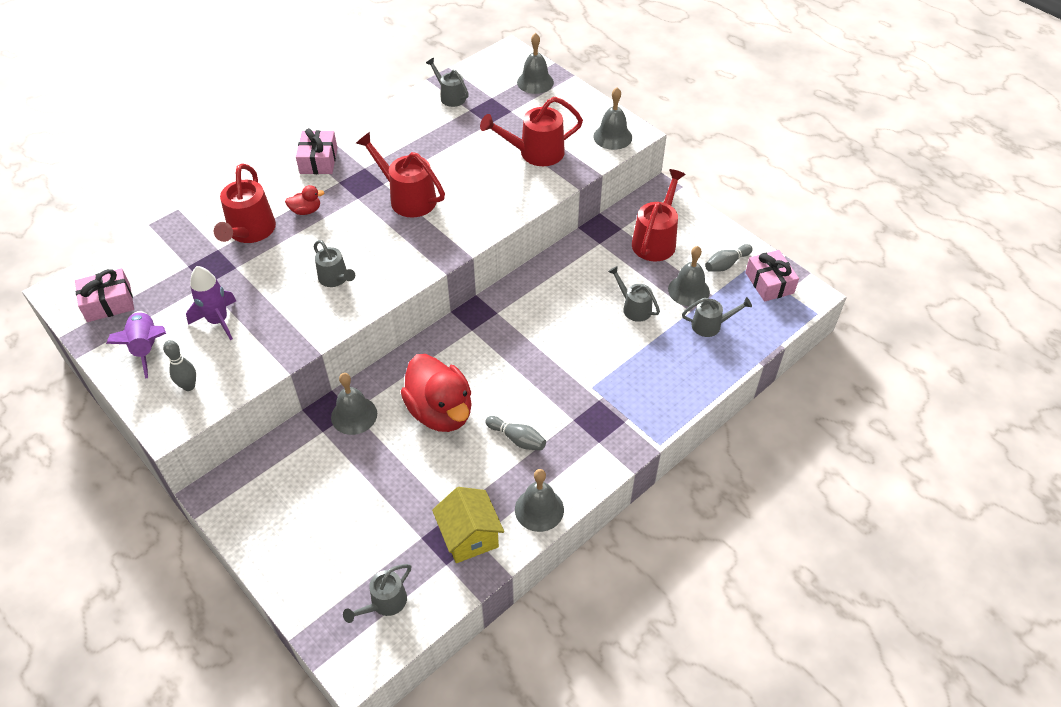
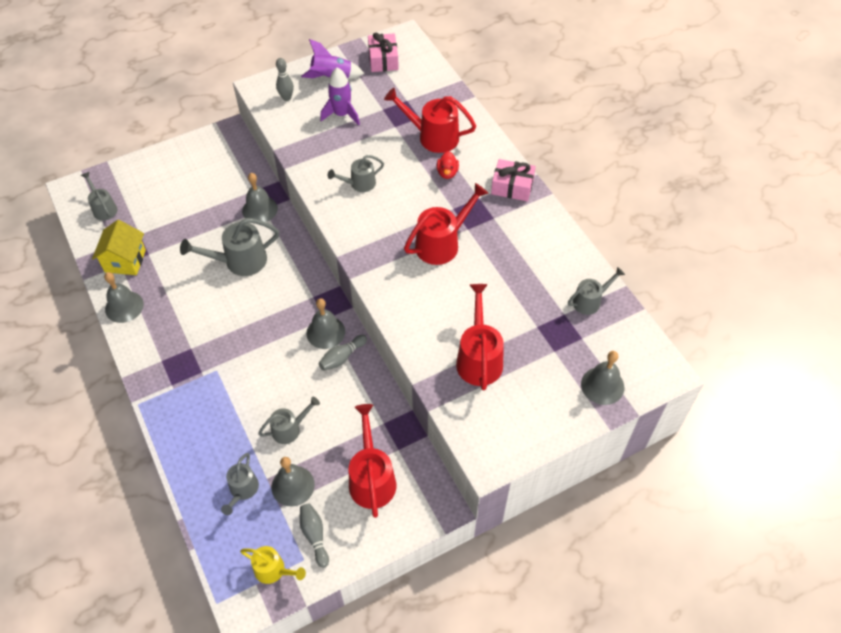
camera: 105 degrees right, 5 degrees up
red duck [401,354,472,432] -> grey watering can [180,218,279,276]
yellow house [432,487,504,563] -> yellow house turned 75 degrees counterclockwise [92,220,146,275]
grey bowling pin [485,416,546,450] -> grey bowling pin moved to [319,335,367,371]
grey bell [593,88,632,150] -> grey bell moved to [307,298,345,349]
red watering can [632,169,686,262] -> red watering can turned 135 degrees counterclockwise [349,404,396,518]
pink gift [745,250,799,302] -> yellow watering can [240,546,306,584]

